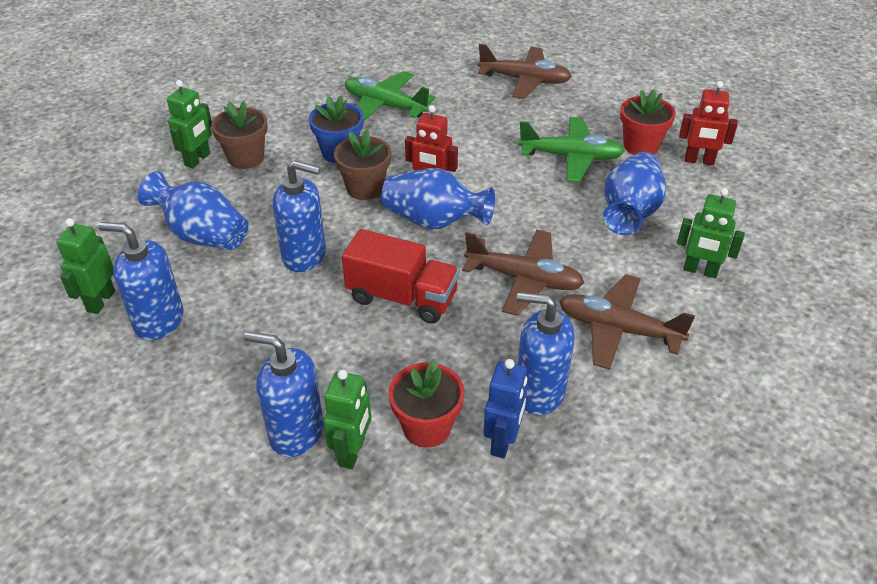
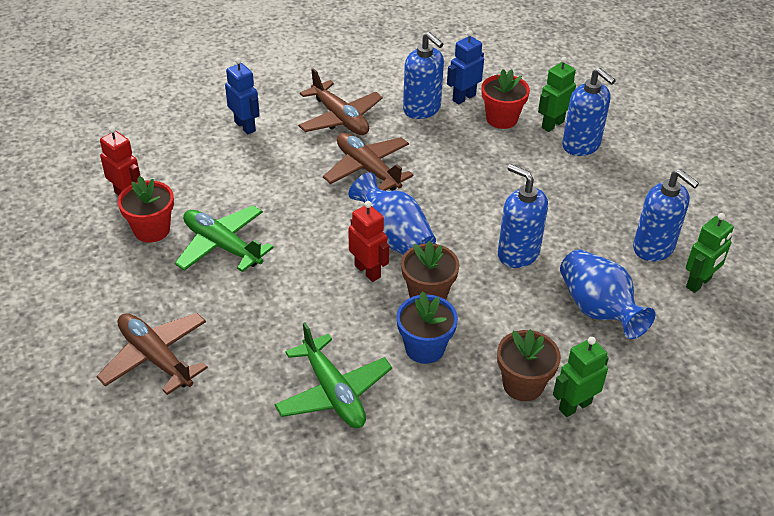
camera: 150 degrees left, 0 degrees up
red truck [342,229,459,324] -> none
blue vase [603,152,666,235] -> none
green robot [677,188,745,278] -> blue robot [225,58,260,134]

